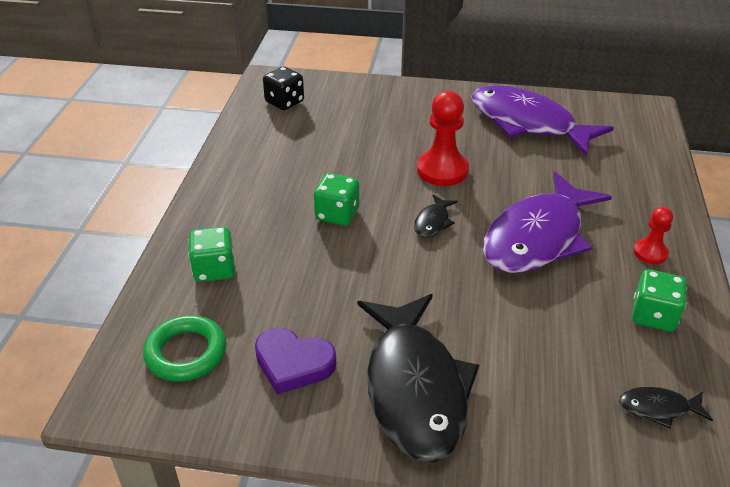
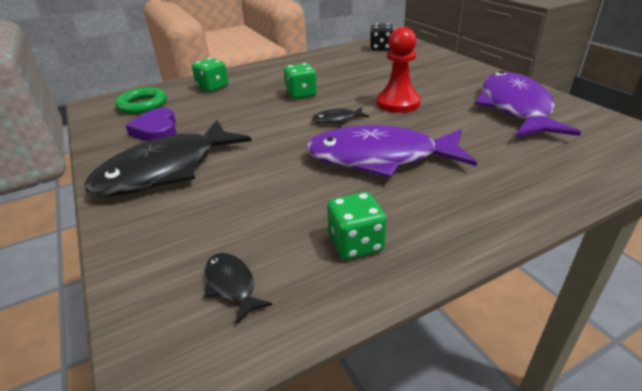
camera: 55 degrees right, 5 degrees down
red pawn [634,207,673,264] -> none

